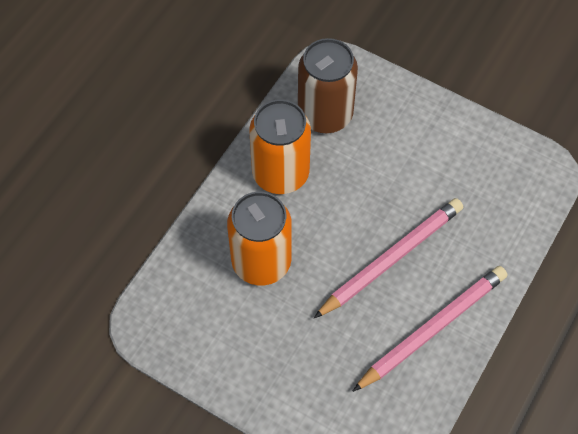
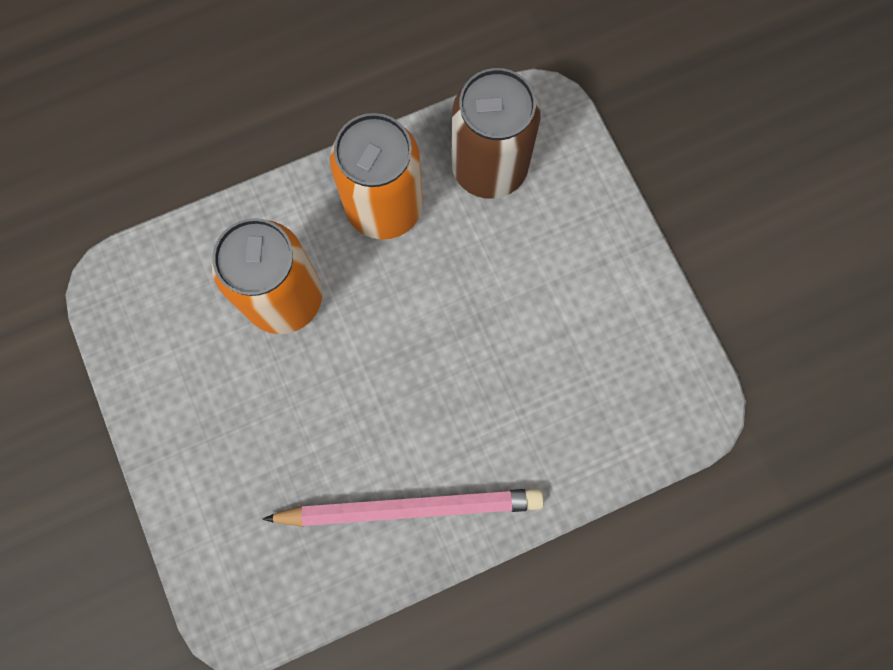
camera: 35 degrees right, 15 degrees up
pink pencil [314,198,463,318] -> none

